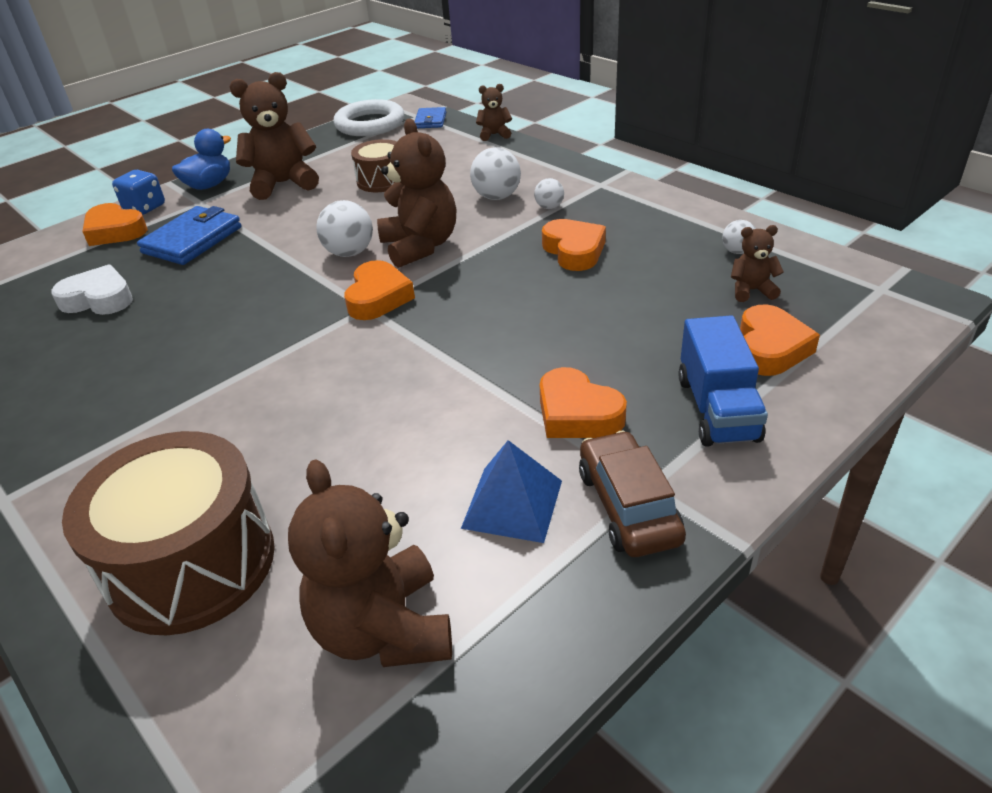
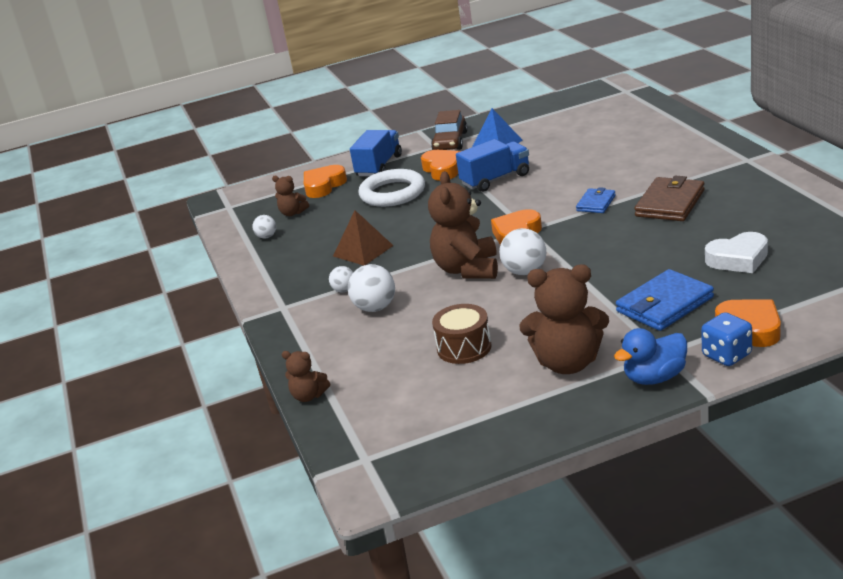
camera: 155 degrees left, 10 degrees down
white heart [51,265,133,315] -> white heart turned 45 degrees counterclockwise [705,232,768,273]
brown drum [62,431,275,635] -> none
brown teddy bear [288,459,452,667] -> none
white ring [334,99,405,136] -> white ring moved to [358,169,425,207]
blue wallet [415,107,446,128] -> blue wallet moved to [576,187,616,213]
orange heart [542,219,606,271] -> brown pyramid [333,210,394,265]
none -> blue truck [456,139,529,192]
none -> brown wallet [634,176,705,221]

